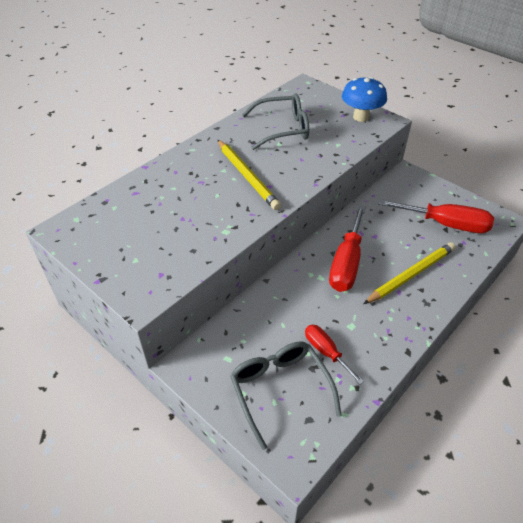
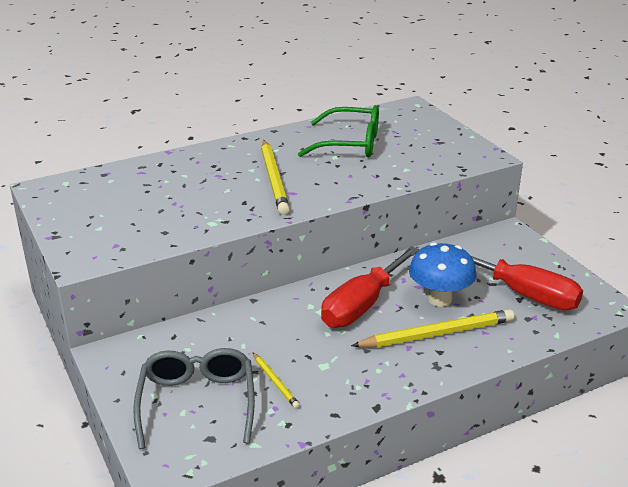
camera: 20 degrees right, 15 degrees down
grey glasses [242,93,309,150] -> green glasses [298,105,379,157]
red screwdriver [305,325,364,384] -> yellow pencil [253,352,300,409]
blue mushroom [342,77,387,122] -> blue mushroom moved to [409,242,476,307]

